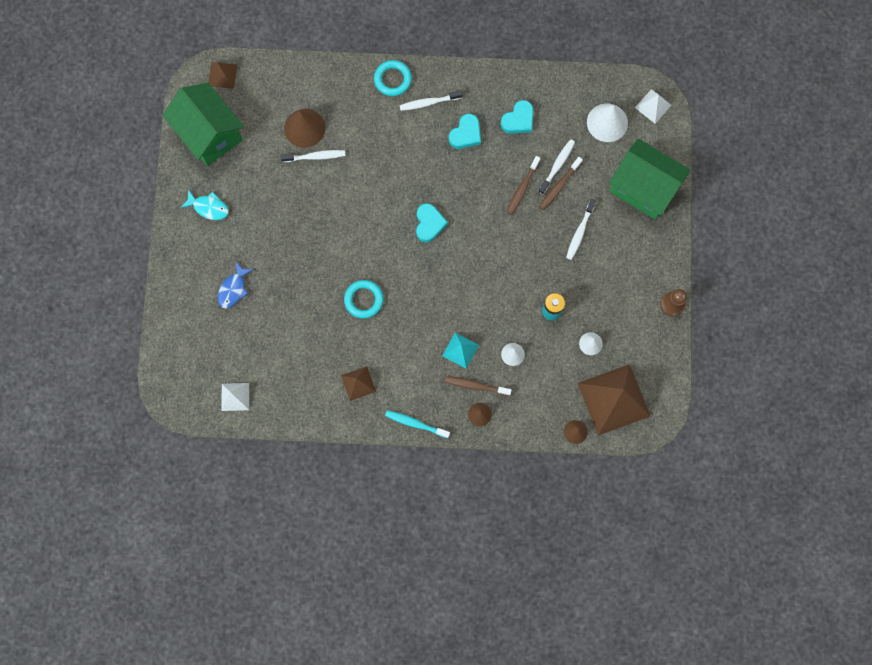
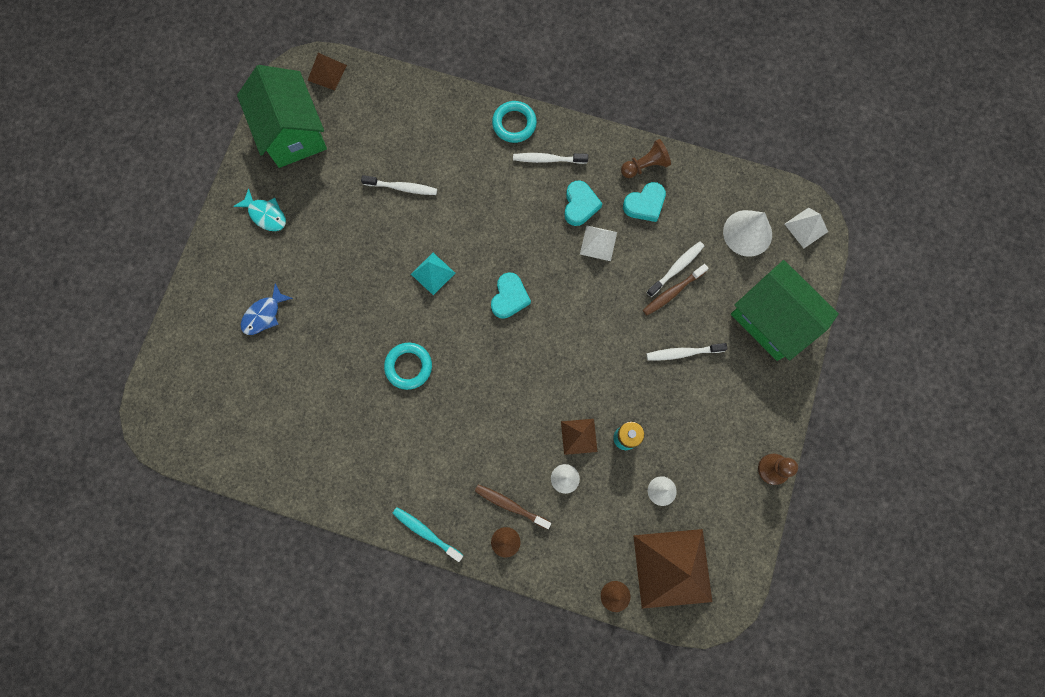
camera: 15 degrees right, 0 degrees up
white pyramid [221,383,249,411] -> white pyramid moved to [580,226,617,261]
brown cone [284,109,325,148] -> none
brown pyramid [341,366,376,401] -> brown pyramid moved to [561,419,597,455]
turquoise pyramid [442,333,479,368] -> turquoise pyramid moved to [411,253,455,295]
turquoise heart [449,114,481,149] -> turquoise heart turned 45 degrees counterclockwise [564,180,602,226]
brown toothbrush [507,156,541,215] -> none
white toothbrush [566,199,596,260] -> white toothbrush turned 45 degrees clockwise [647,343,727,360]
none -> brown pawn [621,139,671,178]

